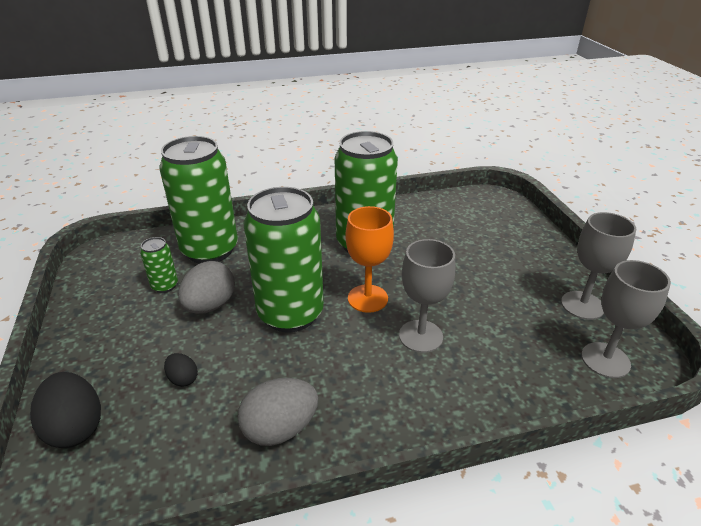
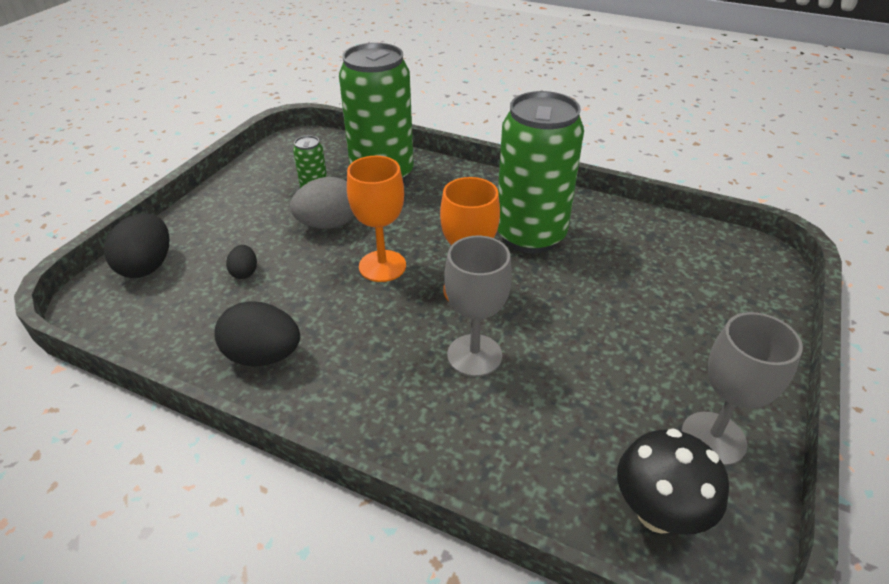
camera: 40 degrees right, 5 degrees up
grey egg [238,378,318,446] -> black egg [214,301,300,367]
green can [244,187,324,333] -> orange goblet [347,156,406,282]
grey goblet [581,260,671,378] -> black mushroom [617,429,729,535]

